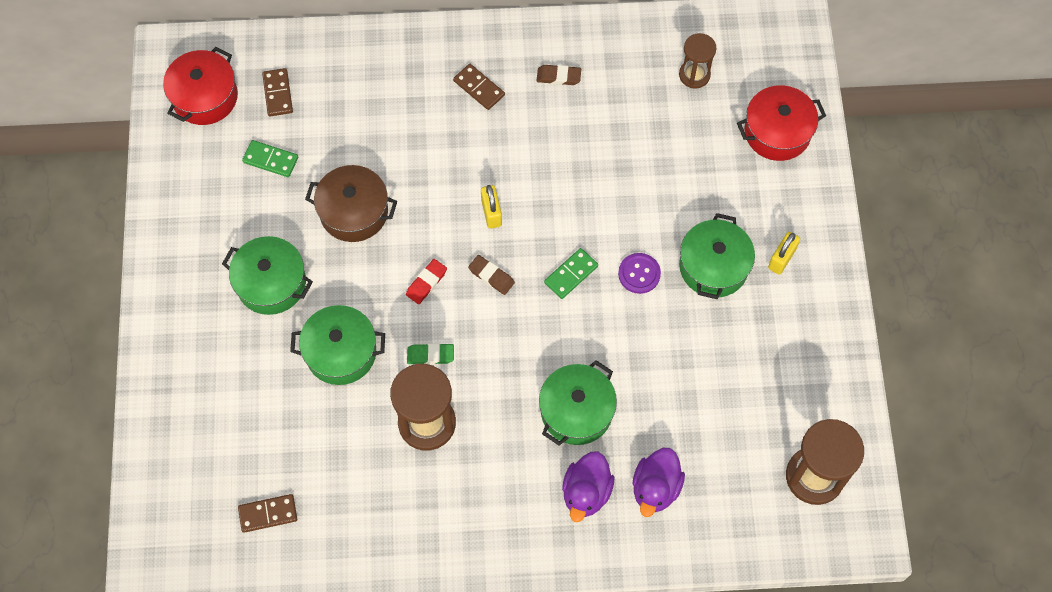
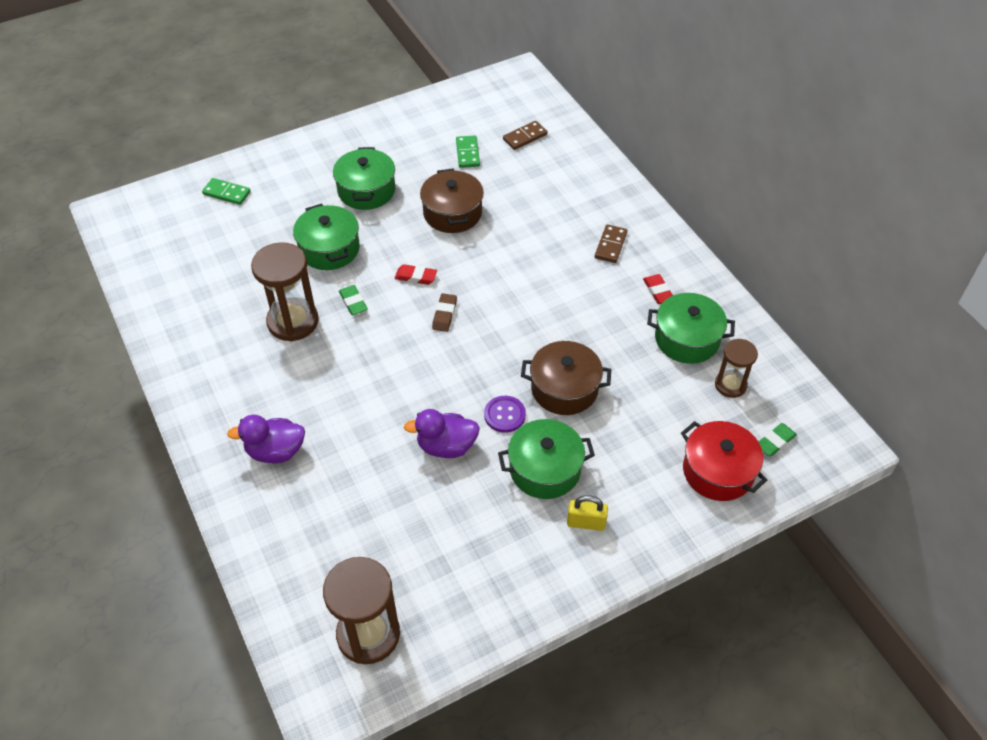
camera: 65 degrees right, 15 degrees down
red pot [163,47,238,125] -> none
brown domino [238,494,297,533] -> none
yellow padlock [481,185,502,229] -> none
brown eraser [537,65,581,85] -> red eraser [643,274,673,304]
green pot [539,360,617,445] -> green pot moved to [647,293,735,364]
green domino [544,248,598,299] -> green domino moved to [202,178,251,205]
purple duck [633,448,685,517] -> purple duck moved to [404,409,480,458]
none -> brown pot [521,341,611,415]
none -> green eraser [759,423,797,457]

